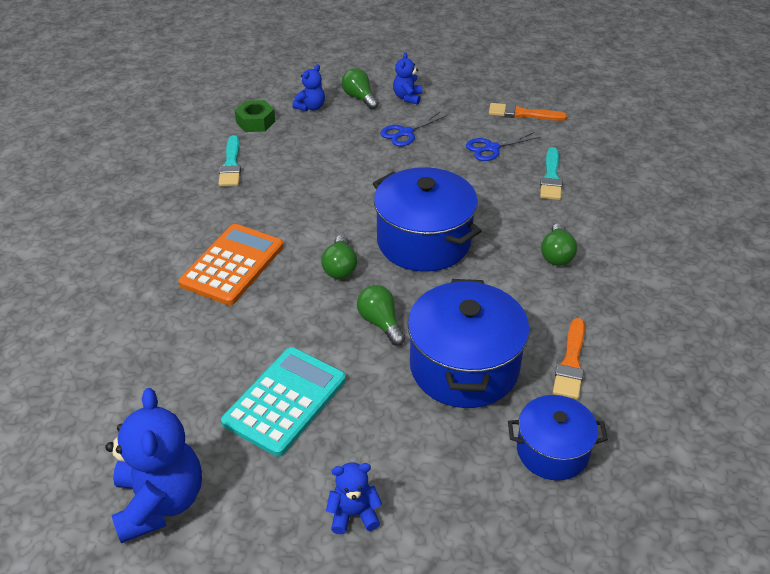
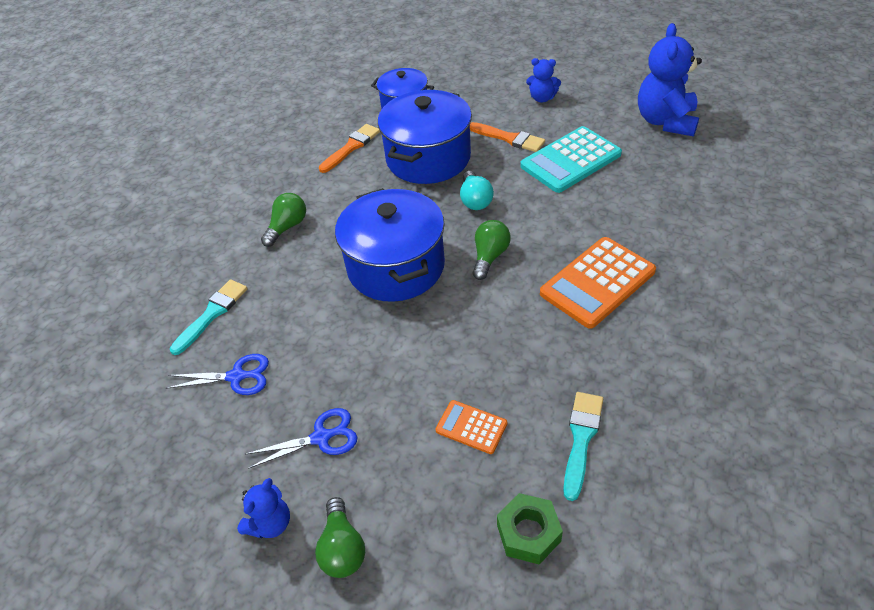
camera: 155 degrees left, 5 degrees up
blue teddy bear [292,64,325,111] -> none
green light bulb [357,285,405,346] -> turquoise light bulb [460,171,494,210]
orange brush [489,103,567,121] -> orange brush moved to [470,122,545,152]
none -> orange calculator [436,400,507,454]

